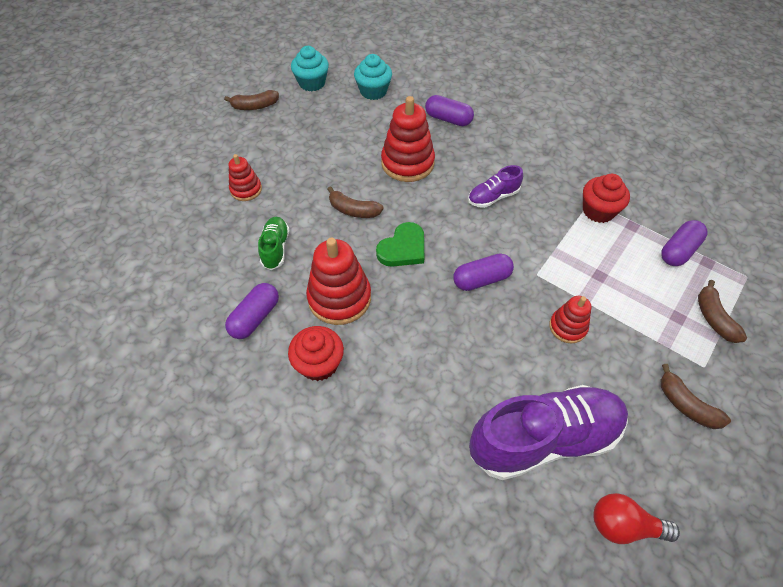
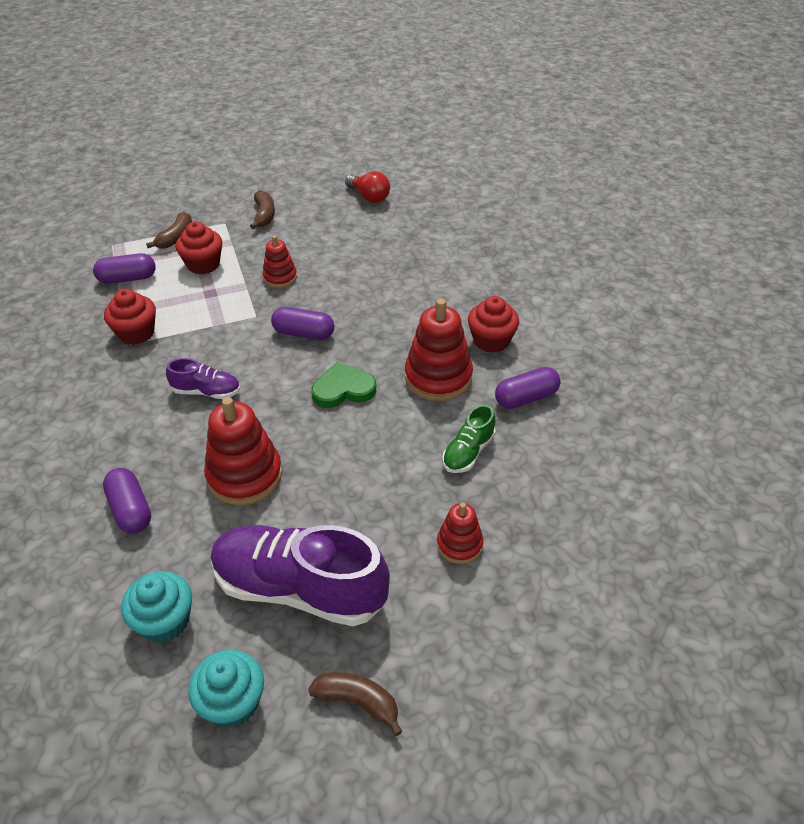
camera: 145 degrees left, 10 degrees down
brown banana [327,186,384,218] -> none
purple shoe [469,385,628,480] -> purple shoe moved to [211,525,390,626]
none -> red cupcake [176,222,222,274]

